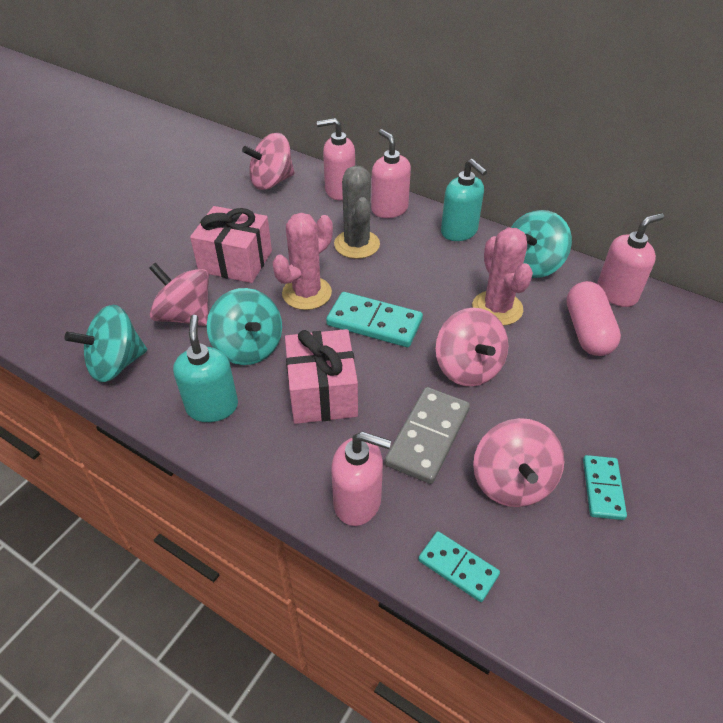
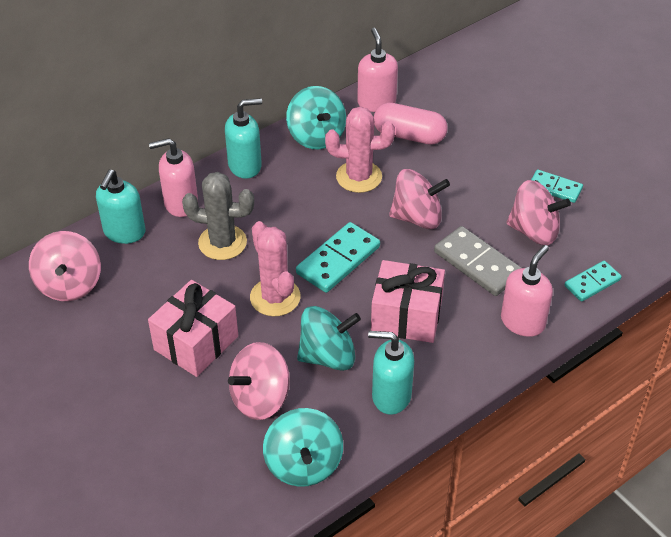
camera: 70 degrees left, 0 degrees up
pink soap dispenser [317,118,355,200] -> turquoise soap dispenser [96,170,145,244]

